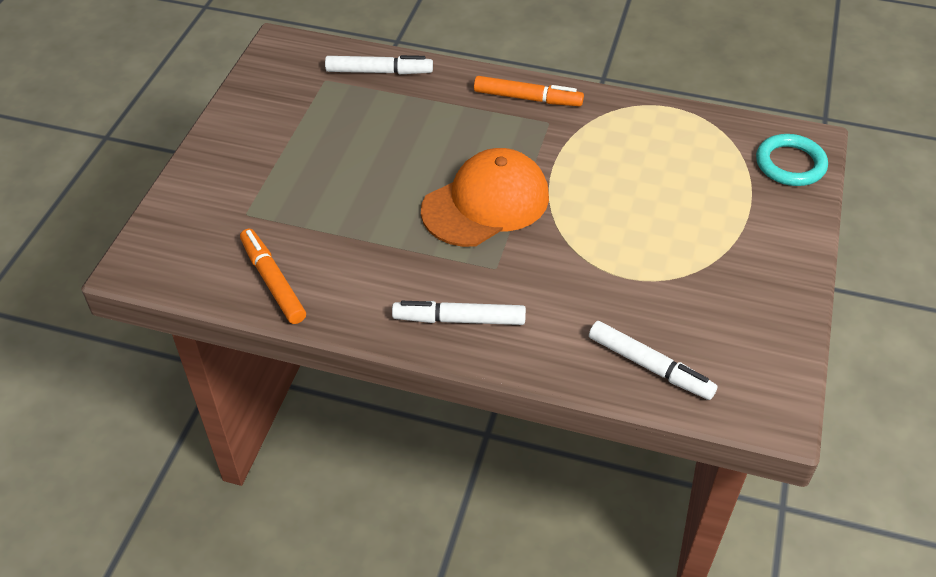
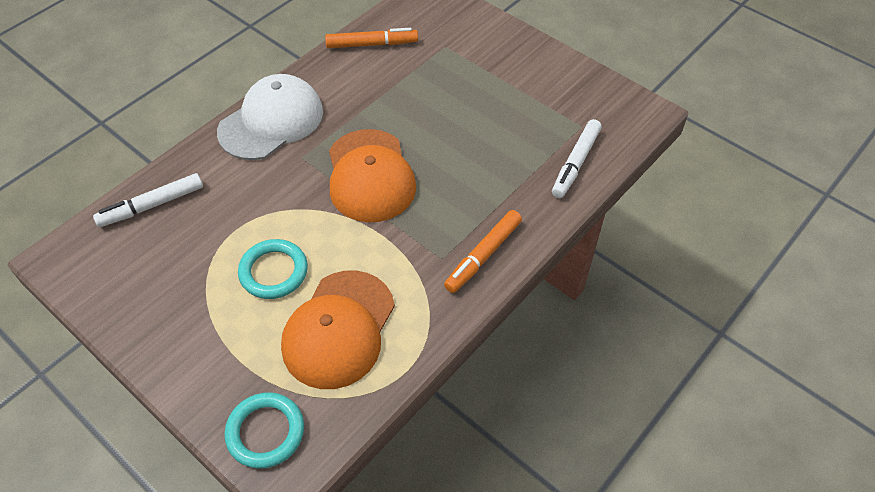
camera: 115 degrees right, 5 degrees up
white marker [392,301,526,325] -> white cap [217,74,323,160]
none -> turquoise ring [238,239,308,299]
none -> orange cap [281,270,395,389]

